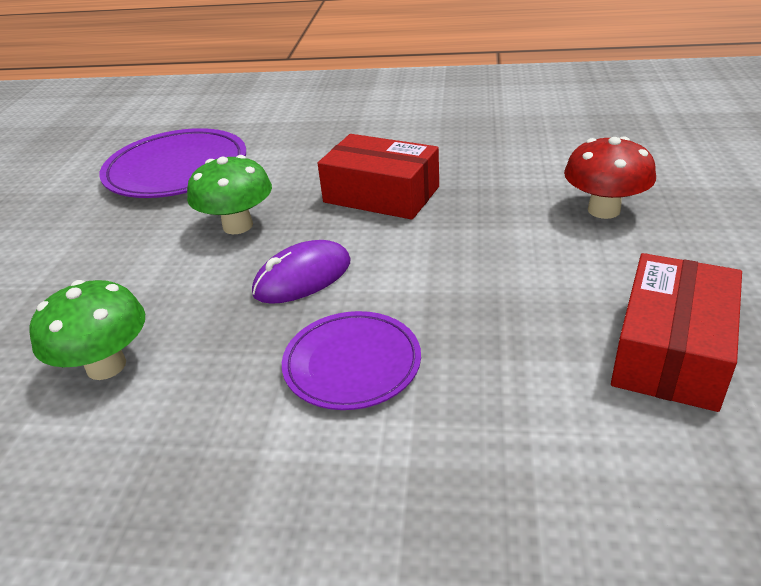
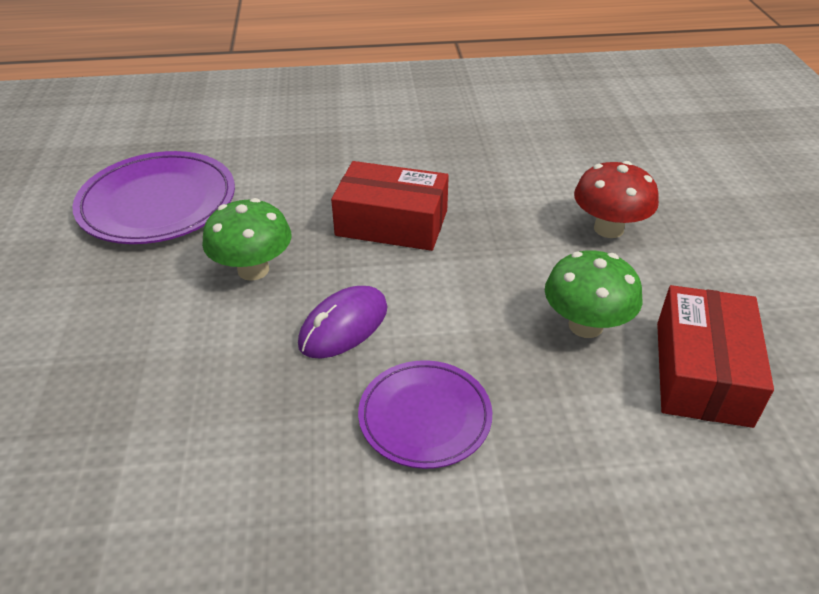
camera: 15 degrees left, 5 degrees up
green mushroom [29,280,145,380] -> green mushroom moved to [545,250,642,338]

